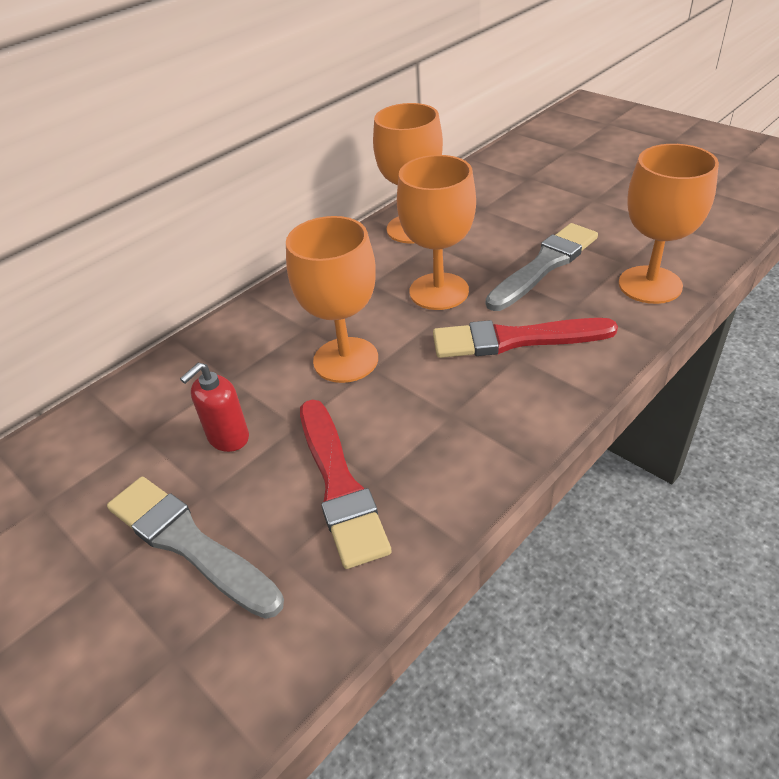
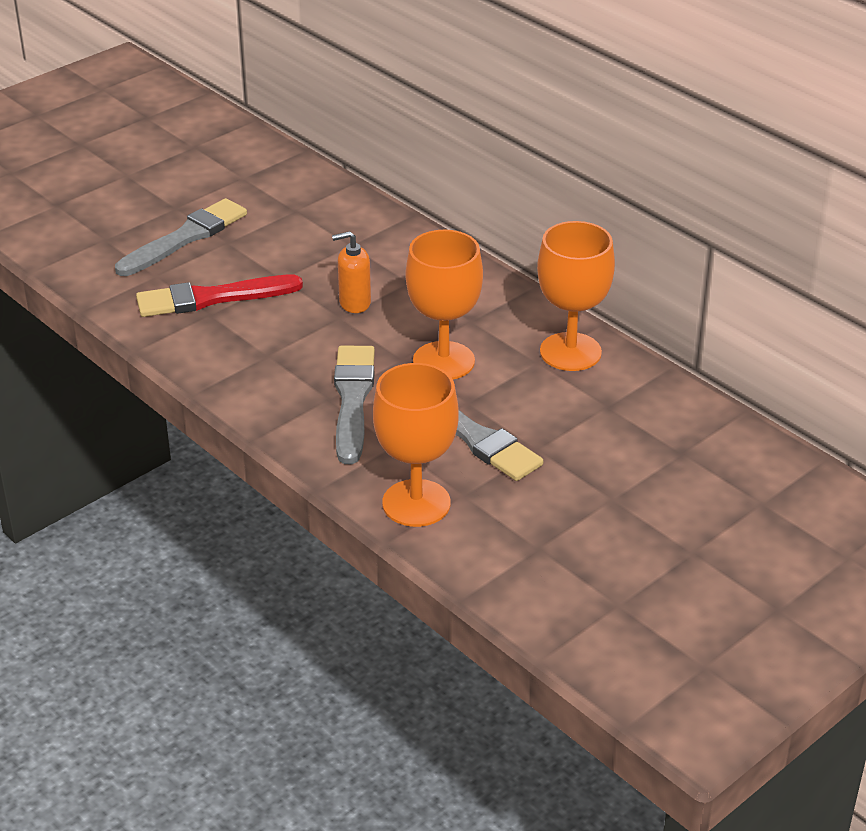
camera: 90 degrees right, 5 degrees down
red soap dispenser [180,363,249,452] -> none
orange goblet [286,216,378,383] -> orange soap dispenser [332,231,371,313]
red brush [433,318,618,358] -> grey brush [334,346,375,464]

